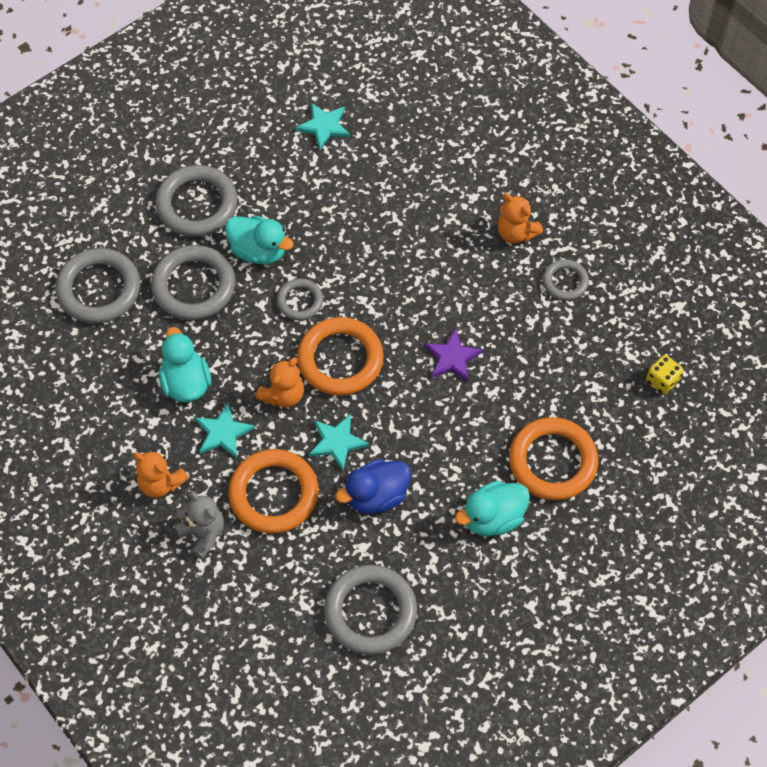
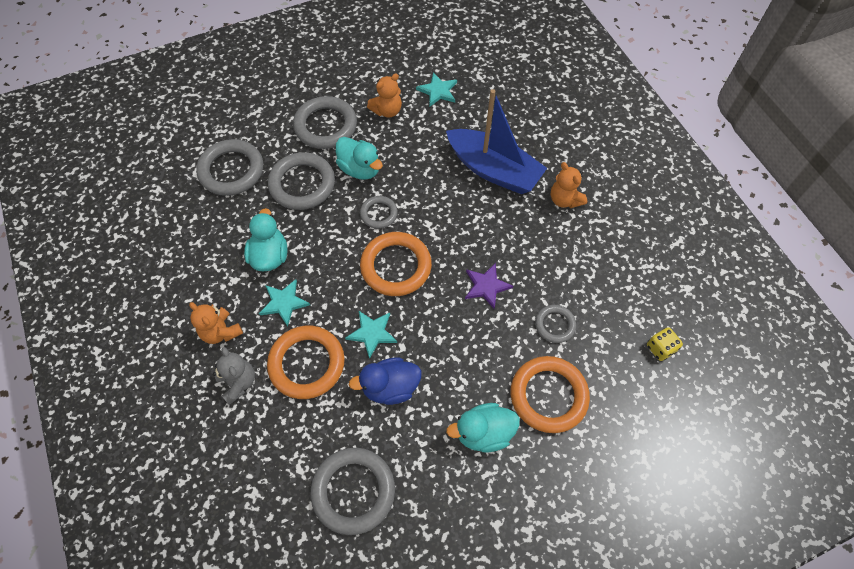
camera: 15 degrees right, 0 degrees up
orange teddy bear [256,357,304,408] -> orange teddy bear moved to [367,73,402,118]
grey ring [543,259,589,301] -> grey ring moved to [535,305,576,343]
none -> blue boat [446,89,547,194]

